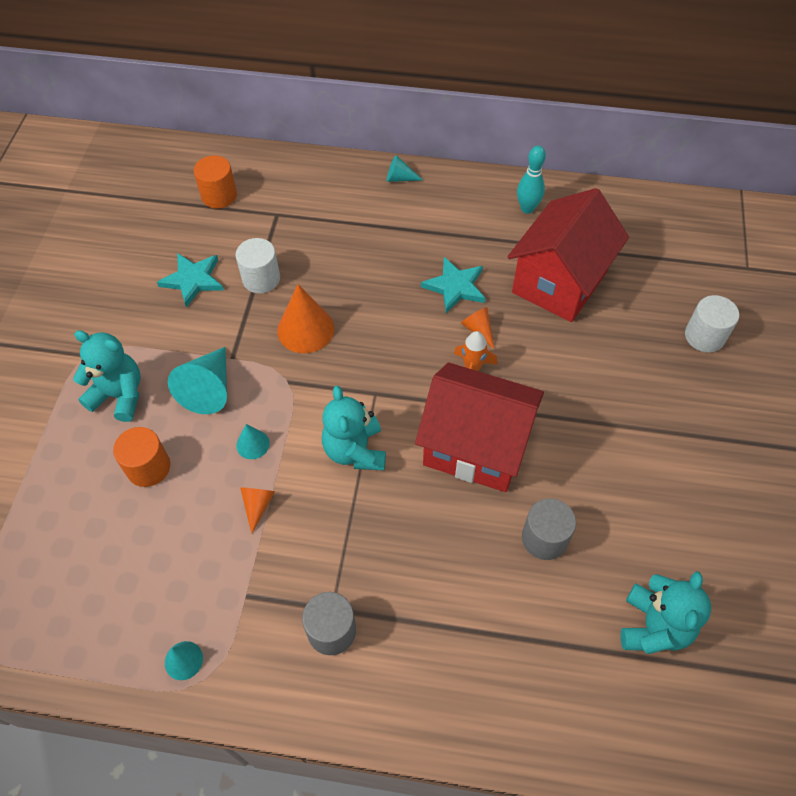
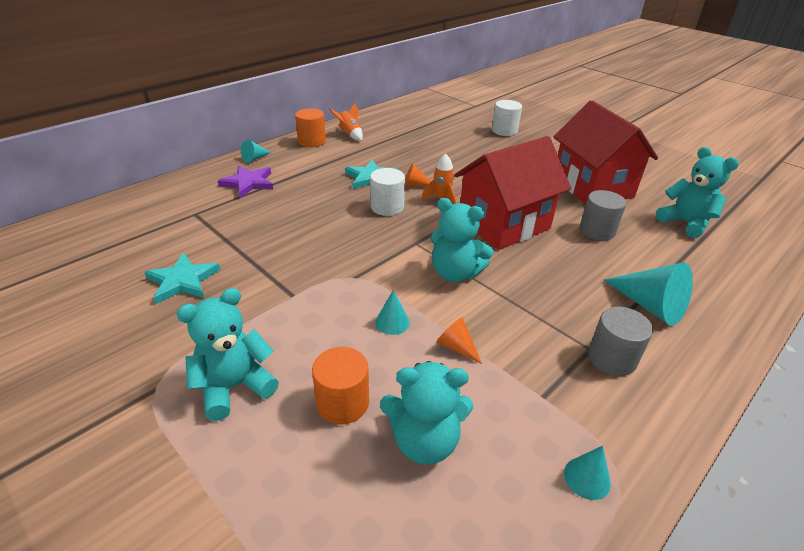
camera: 55 degrees left, 20 degrees down
turquoise cone [168,347,227,414] -> turquoise cone moved to [604,262,693,325]
orange cylinder [194,155,237,209] -> orange cylinder moved to [295,108,326,147]
white cylinder [236,238,280,293] -> white cylinder moved to [370,168,405,216]
orange cone [277,284,335,353] -> none
red house [507,188,629,322] -> red house moved to [553,100,658,204]
turquoise bowling pin [517,146,546,214] -> orange rocket [329,103,363,141]
none -> purple star [218,166,273,198]
none -> turquoise teddy bear [380,361,473,465]

